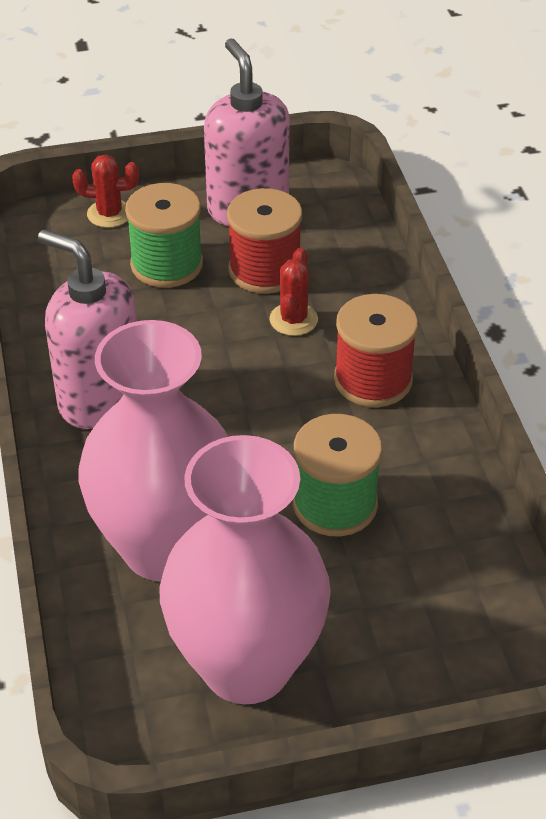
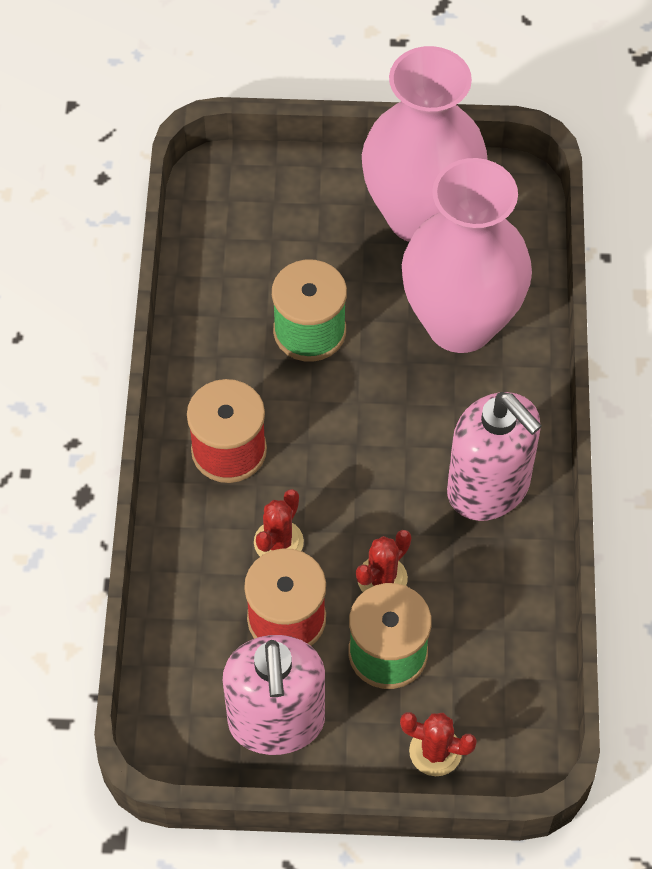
camera: 165 degrees left, 15 degrees up
none -> red cactus [356,530,411,592]

